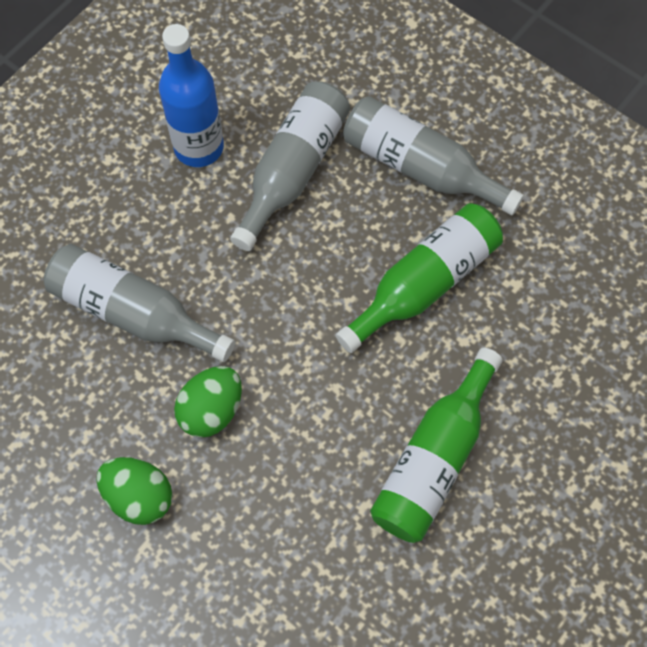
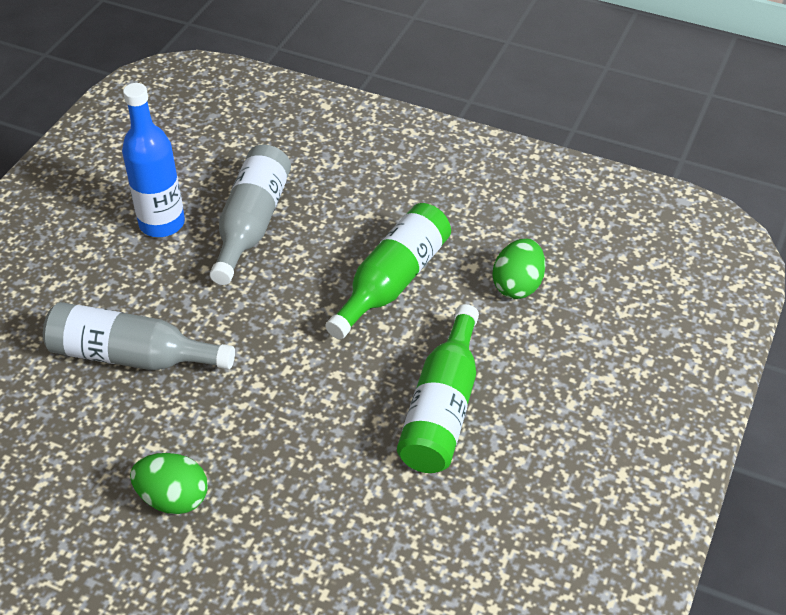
camera: 15 degrees left, 20 degrees down
green egg [174,366,242,438] -> green egg moved to [492,238,545,299]
grey bottle [343,96,524,216] -> none

